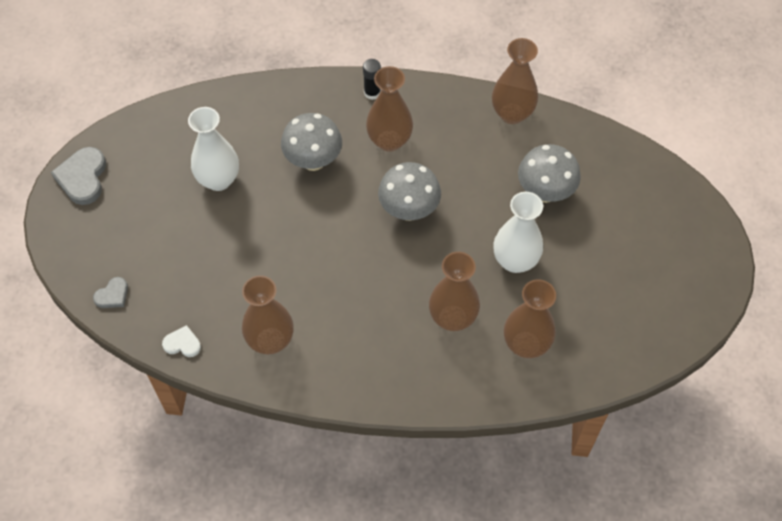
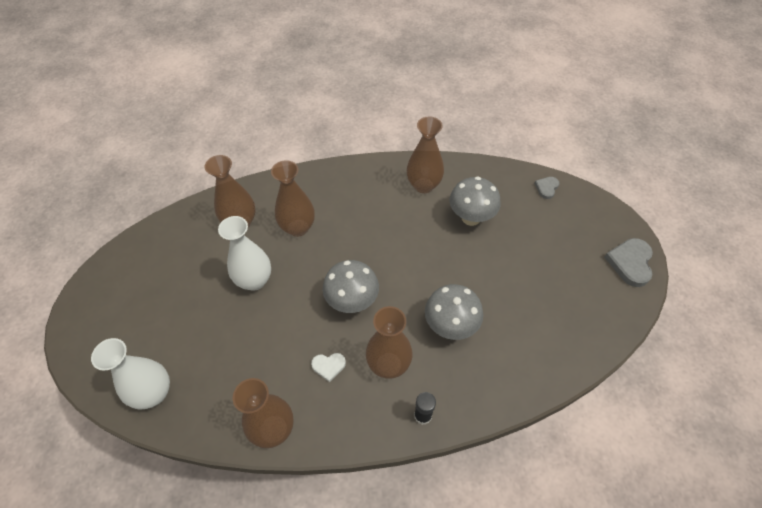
camera: 165 degrees right, 5 degrees down
grey heart [51,147,106,205] -> grey heart turned 150 degrees counterclockwise [604,238,653,287]
white heart [162,325,201,357] -> white heart moved to [311,353,346,382]
white vase [188,107,239,191] -> white vase moved to [91,338,170,410]
grey mushroom [518,144,581,203] -> grey mushroom moved to [449,176,501,226]

